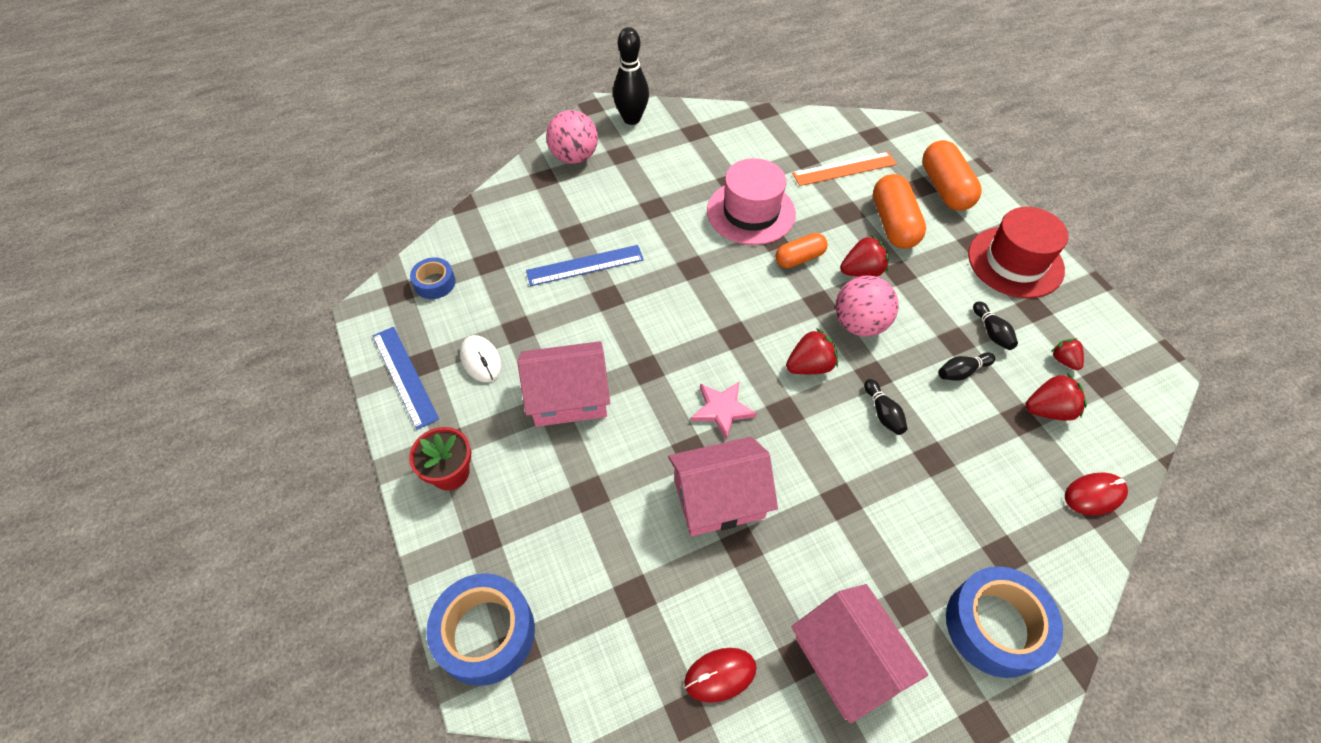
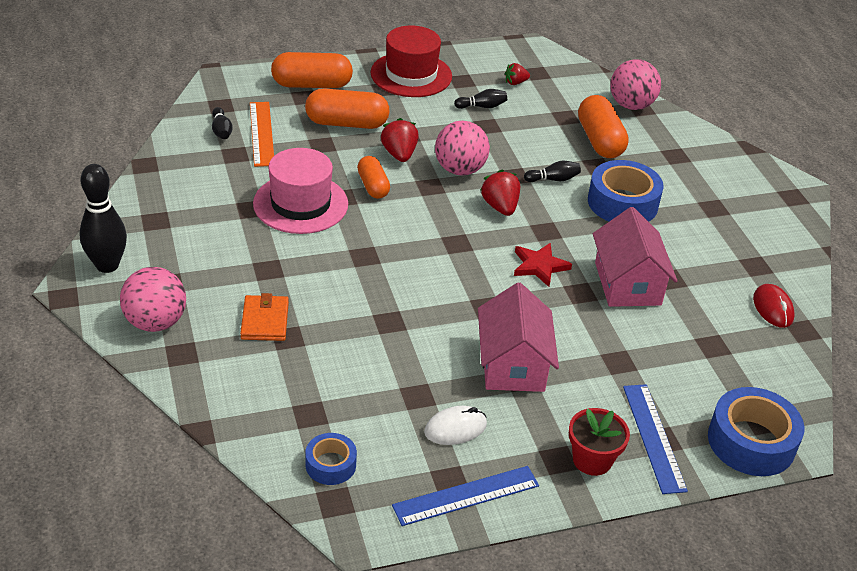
camera: 85 degrees left, 15 degrees down
blue ruler [526,245,644,286] -> blue ruler moved to [623,384,688,494]
pink star [691,381,757,440] -> red star [514,243,572,287]
pink house [792,584,928,723] -> none
black bowling pin [939,352,995,381] -> black bowling pin moved to [212,107,233,139]
blue tape [946,566,1063,678] -> blue tape moved to [588,160,664,222]
red strawberry [1025,373,1087,421] -> none
red mouse [1065,473,1128,515] -> pink ball [611,59,661,110]
none -> orange wallet [240,293,289,341]
none -> orange capsule [578,95,629,158]

